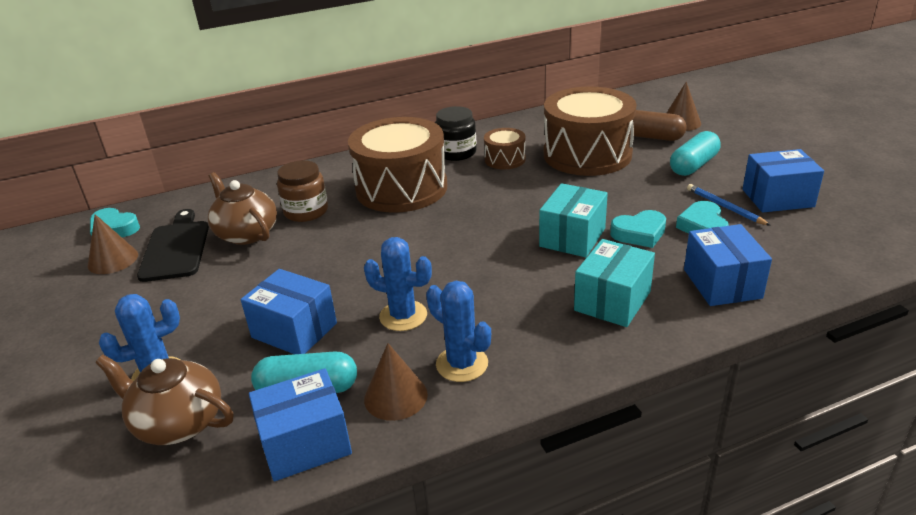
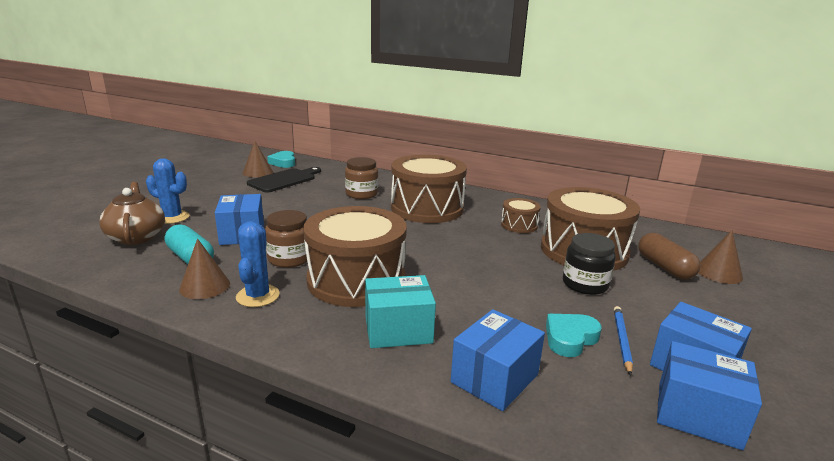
camera: 45 degrees right, 10 degrees down
brown teapot [208,172,277,245] -> none
blue box [249,368,352,481] -> blue box moved to [657,341,762,450]
blue cactus [364,237,432,331] -> brown jar [265,210,307,268]
black jar [435,106,477,161] -> black jar moved to [563,233,616,295]
turquoise box [539,183,608,257] -> none
turquoise heart [610,210,666,248] -> none
turquoise capsule [670,131,721,176] -> none
none -> brown drum [303,206,407,307]

